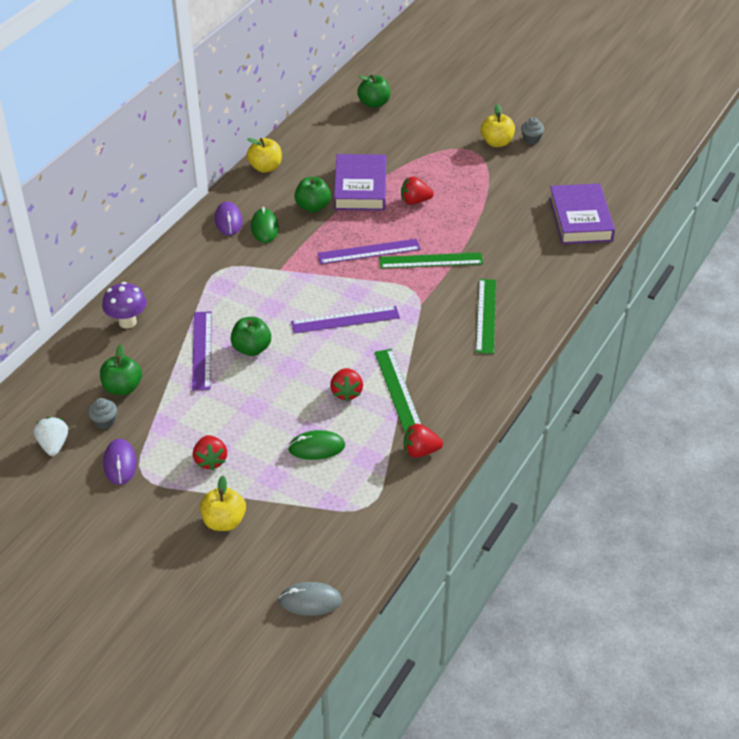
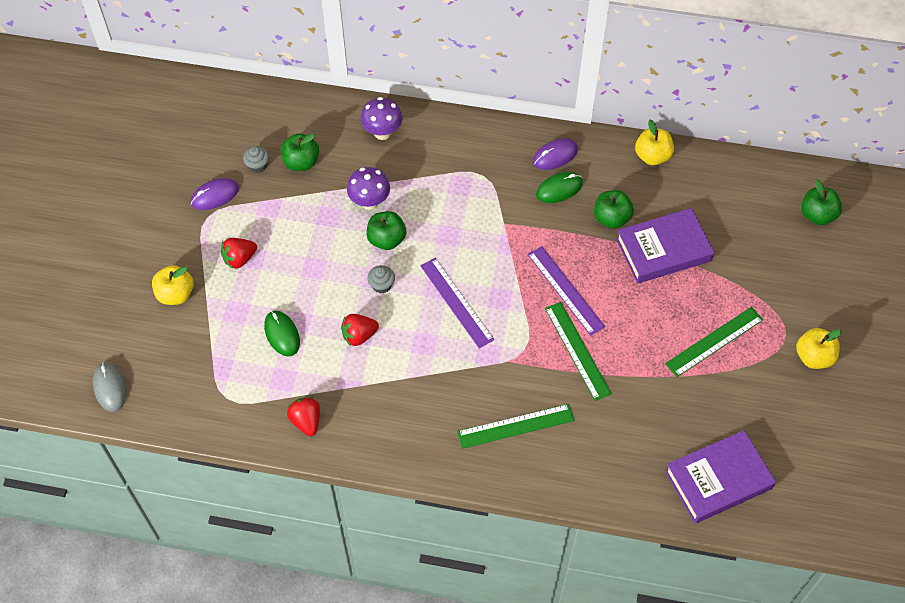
camera: 70 degrees right, 15 degrees up
white strawberry [34,417,68,456] -> none
purple ruler [192,311,212,390] -> purple mushroom [347,167,390,210]
green ruler [375,349,421,432] -> green ruler moved to [665,307,763,377]
red strawberry [401,176,434,205] -> none
grey cupcake [521,117,544,144] -> grey cupcake moved to [367,265,395,293]

